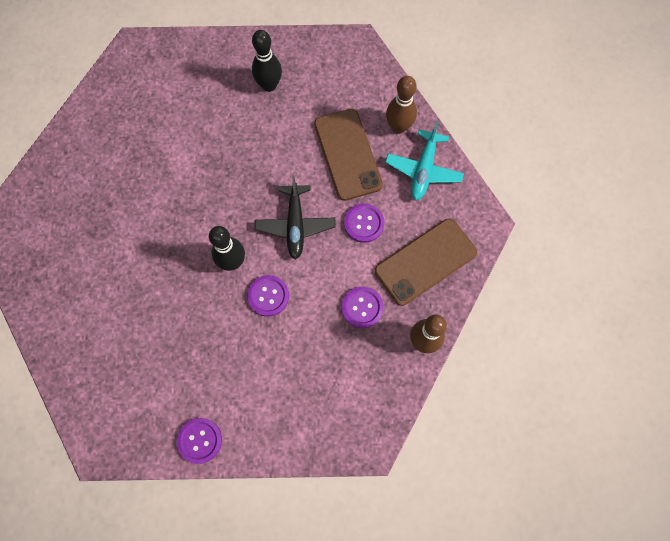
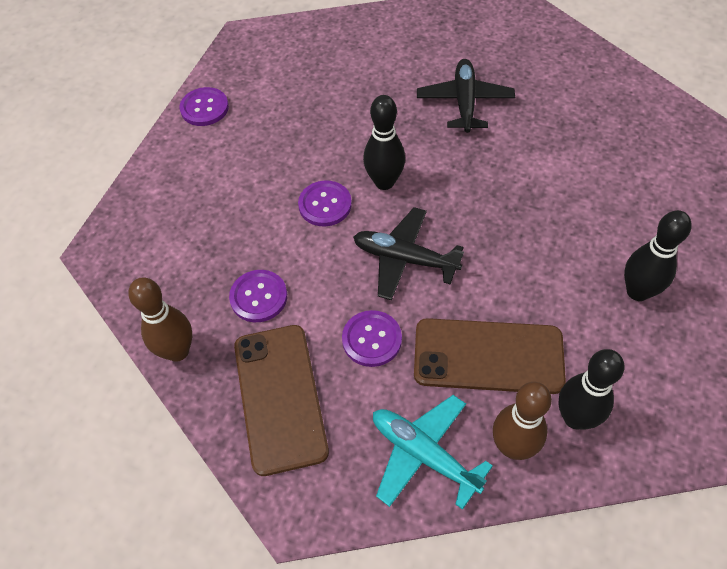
camera: 115 degrees right, 15 degrees down
none -> black plane [417,59,515,133]
none -> black bowling pin [558,349,625,429]

